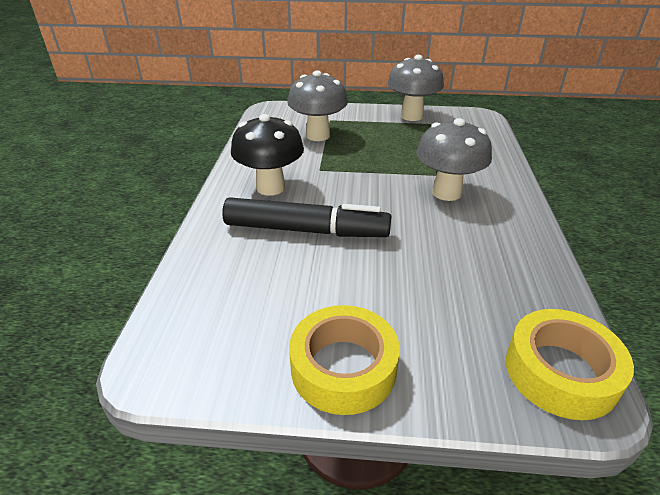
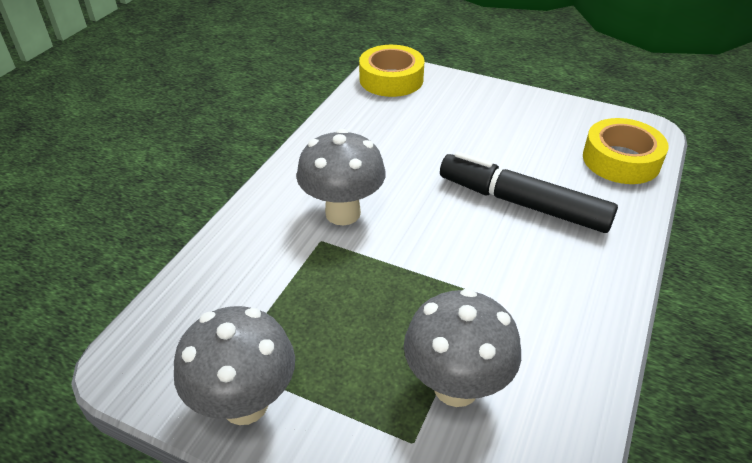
camera: 160 degrees left, 5 degrees up
black mushroom [231,114,304,196] -> none
yellow tape [289,305,400,415] -> yellow tape moved to [583,118,669,184]

